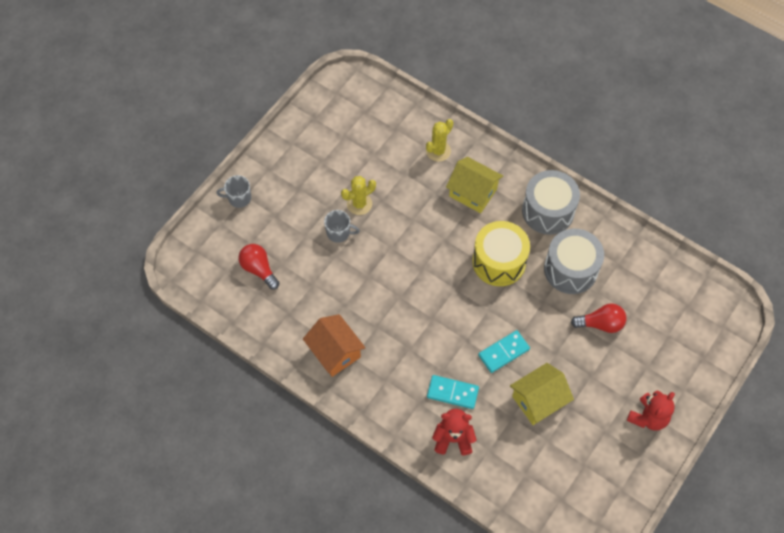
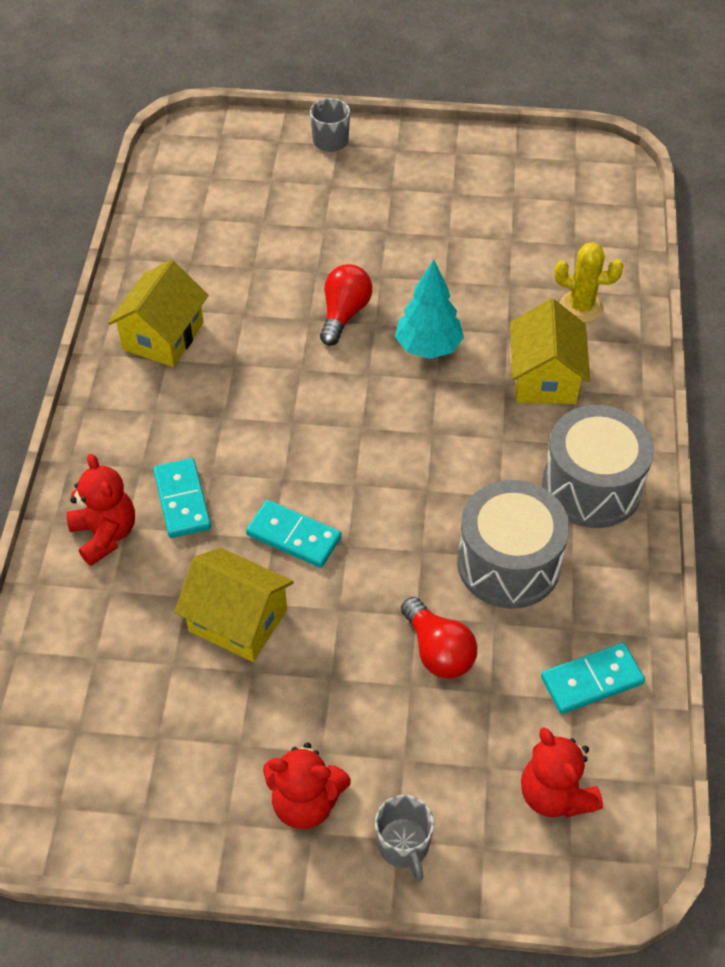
camera: 60 degrees right, 10 degrees down
red light bulb [238,244,279,289] -> red light bulb moved to [320,264,372,346]
orange house [303,314,365,377] -> yellow house [108,260,209,367]
grey mug [324,210,360,243] -> grey mug moved to [375,795,434,881]
yellow cactus [341,176,376,215] -> none
yellow drum [472,221,530,286] -> none
none -> turquoise tree [395,260,464,359]
none -> red teddy bear [521,727,603,817]
none -> turquoise domino [541,643,645,714]

